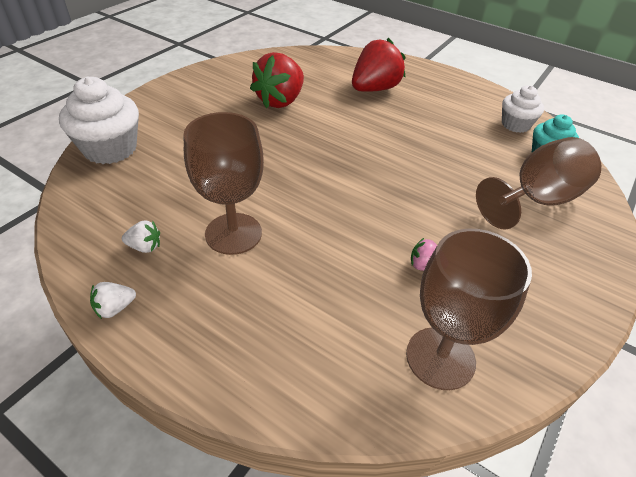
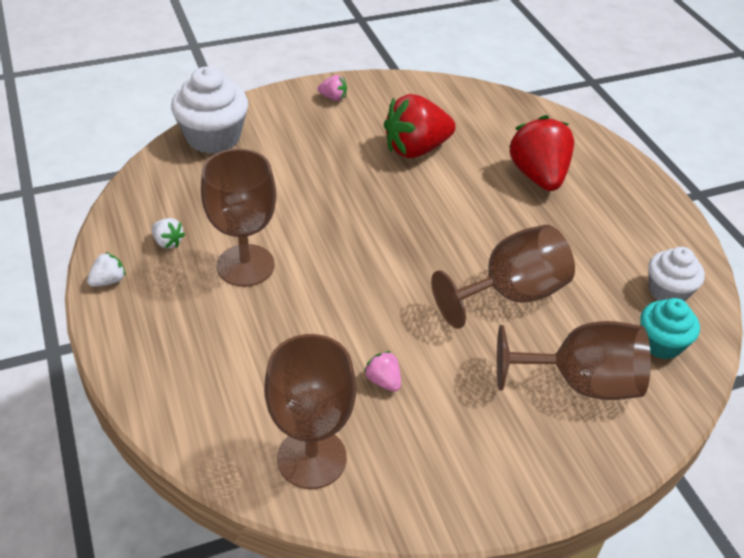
camera: 35 degrees right, 0 degrees up
white strawberry [90,282,136,319] -> white strawberry turned 135 degrees clockwise [87,252,126,287]
red strawberry [352,38,406,92] -> red strawberry turned 90 degrees counterclockwise [509,115,574,191]
none -> pink strawberry [318,75,347,101]
none -> brown goblet [431,225,575,329]

